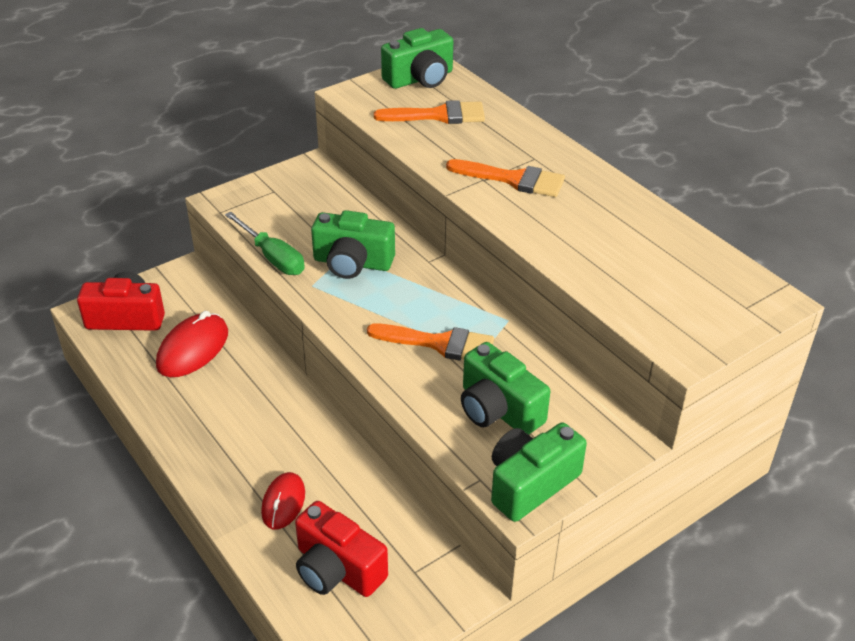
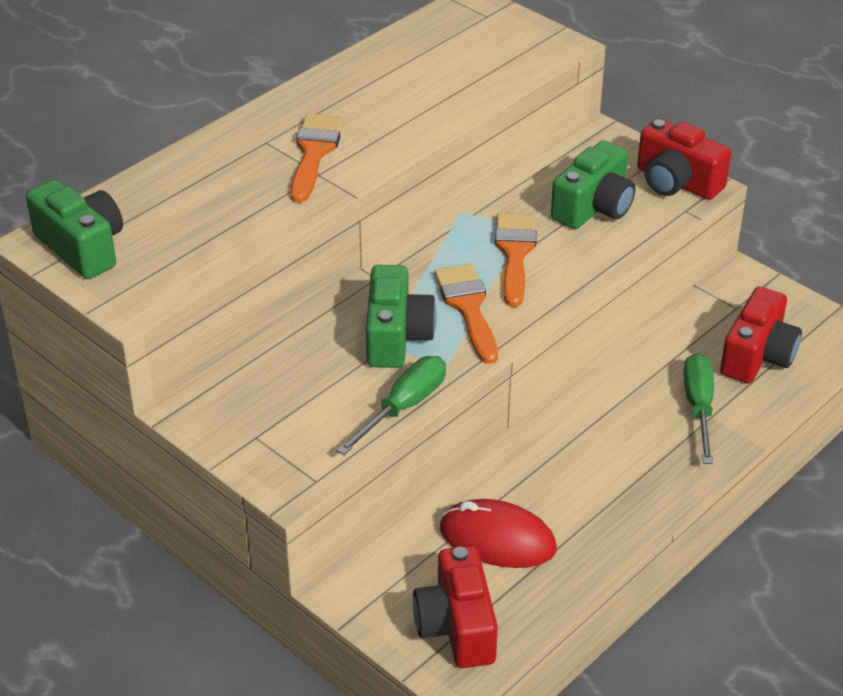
camera: 100 degrees left, 0 degrees up
red mouse [261,472,305,529] -> green screwdriver [684,353,714,464]
orange brush [374,100,485,124] -> orange brush moved to [434,263,498,364]
green camera [491,422,587,522] -> red camera [637,118,731,200]

